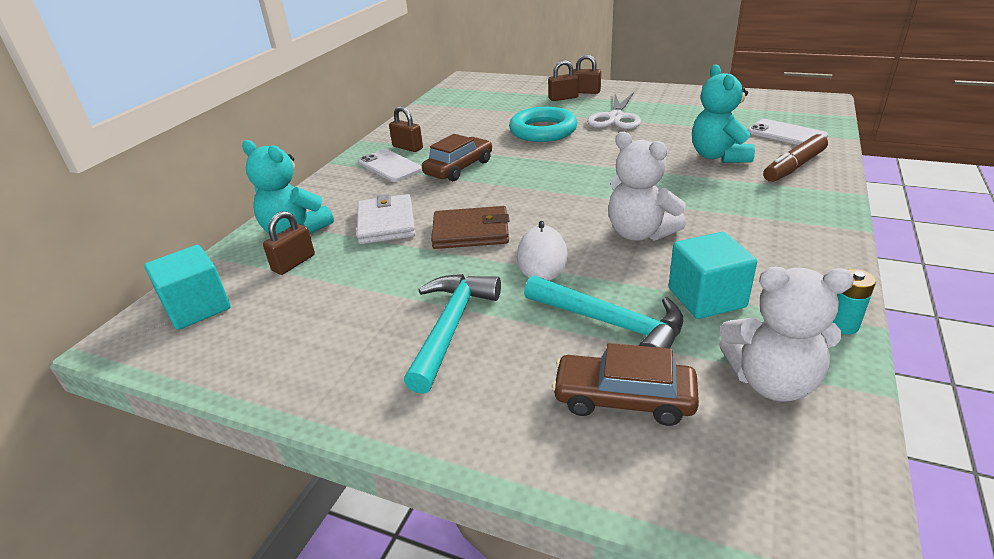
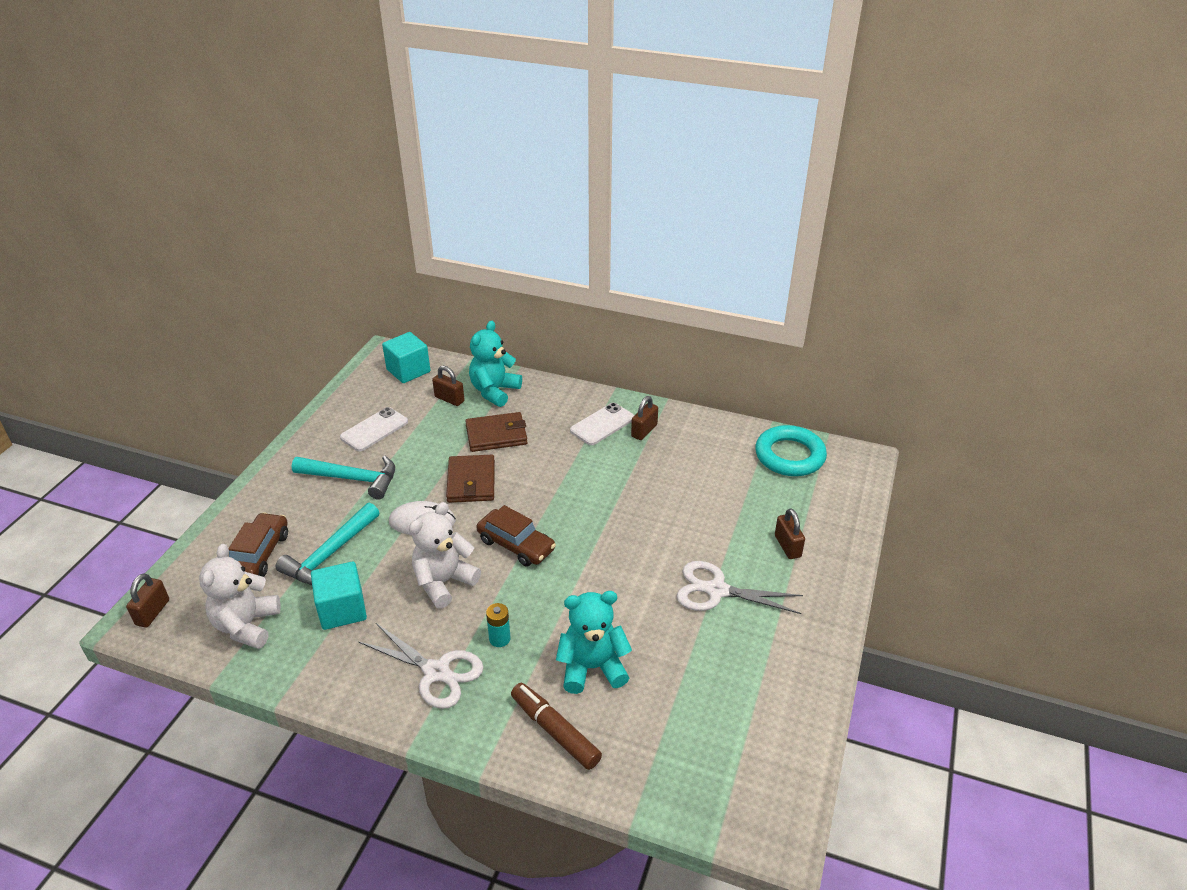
camera: 85 degrees right, 5 degrees up
white wallet [357,194,415,244] -> brown wallet [465,412,528,452]
brown car [422,134,492,181] -> brown car moved to [476,505,556,566]
turquoise ring [509,107,577,142] -> turquoise ring moved to [755,425,827,476]
brown padlock [573,55,601,94] -> brown padlock moved to [126,573,169,628]
white phone [748,119,828,145] -> white phone moved to [340,407,408,452]
turquoise battery [833,269,876,334] -> turquoise battery moved to [486,603,511,647]
none -> white scissors [359,623,484,709]

